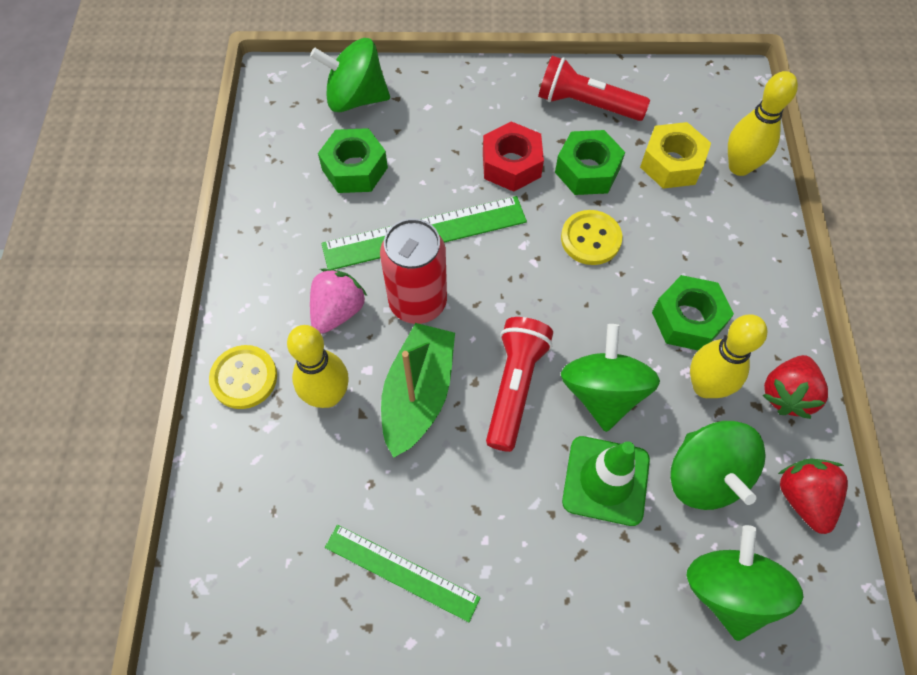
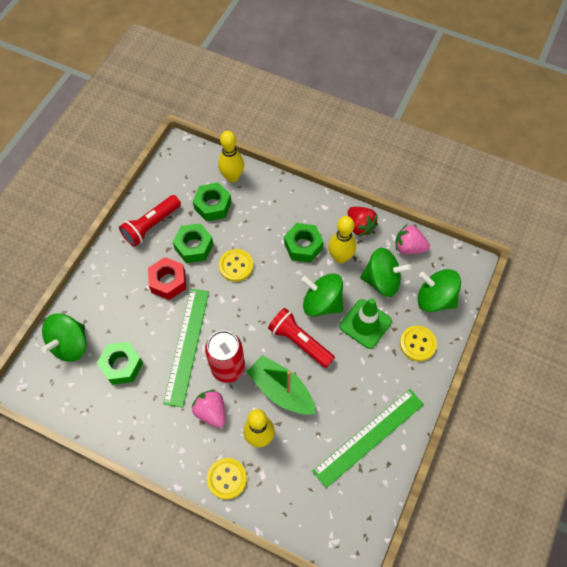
camera: 65 degrees left, 0 degrees up
green ruler [325,525,481,622] -> green ruler [312,389,424,488], size x1.54
yellow nut [640,122,711,189] -> green nut [193,182,231,221]
red strawberry [778,459,848,534] -> pink strawberry [395,224,430,254]
none -> yellow button [400,326,437,361]

